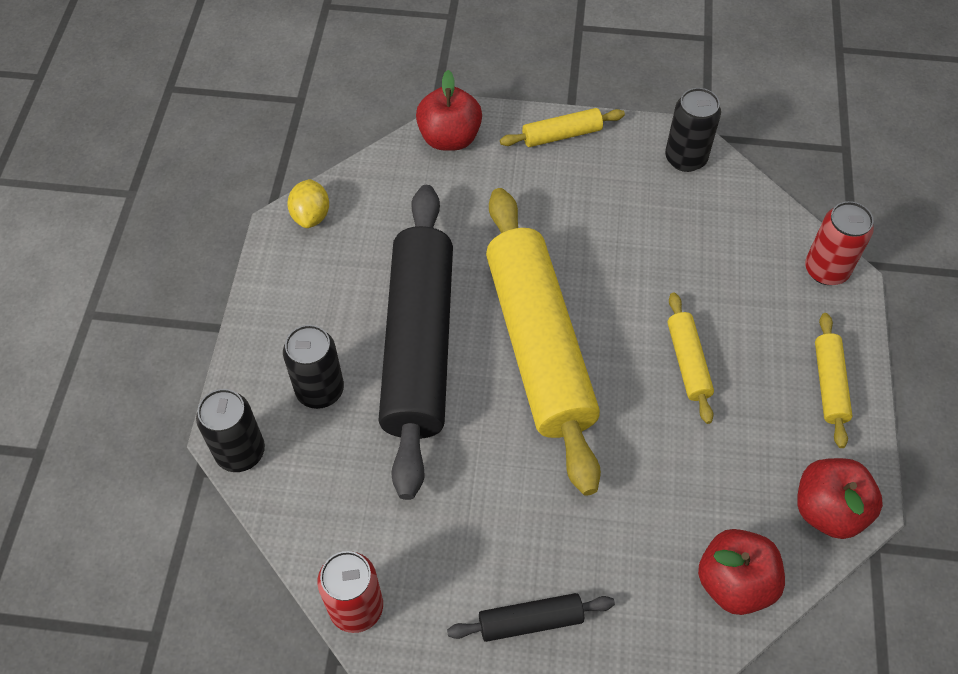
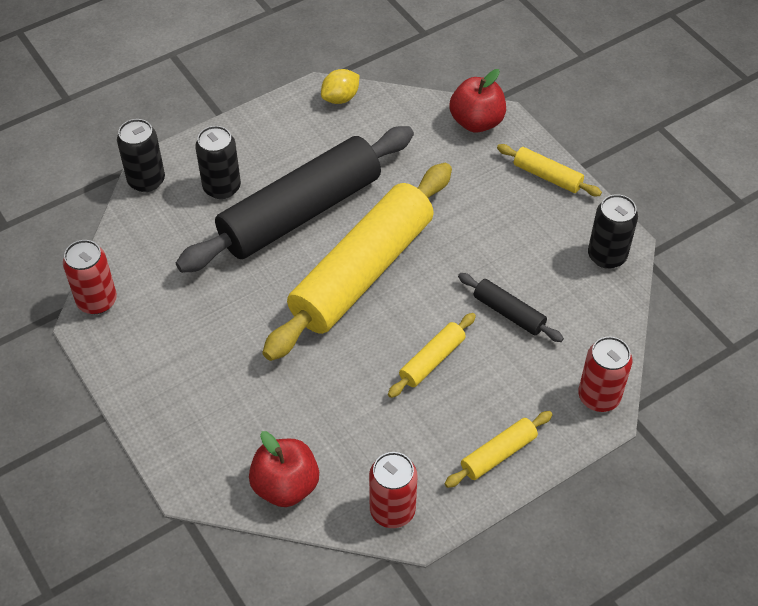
camera: 50 degrees right, 5 degrees down
black rolling pin [447,593,615,642] -> black rolling pin moved to [458,273,564,342]
red apple [797,458,883,539] -> red can [369,452,417,528]

